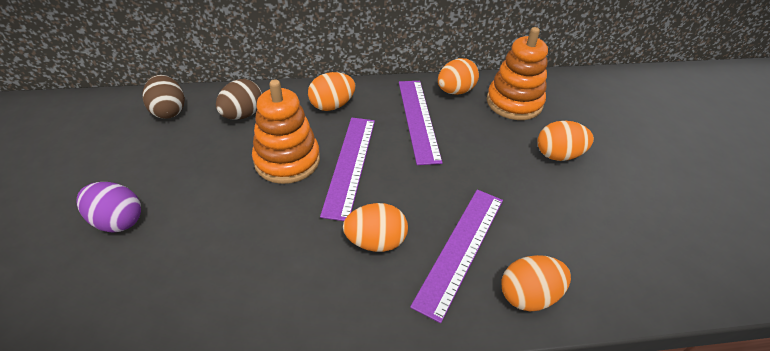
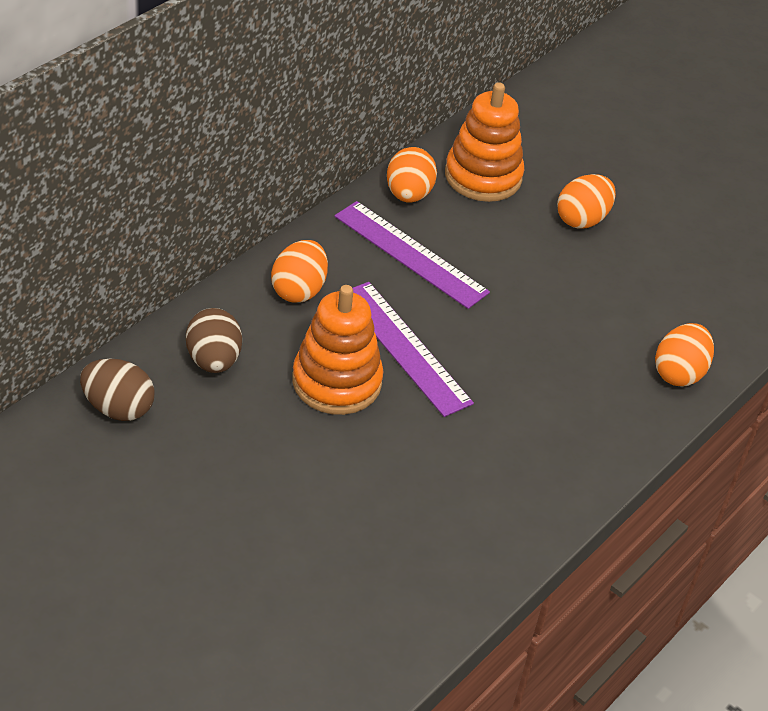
camera: 45 degrees left, 0 degrees up
purple egg [76,182,141,233] -> none
orange egg [343,203,408,252] -> none
purple ruler [410,190,503,323] -> none

